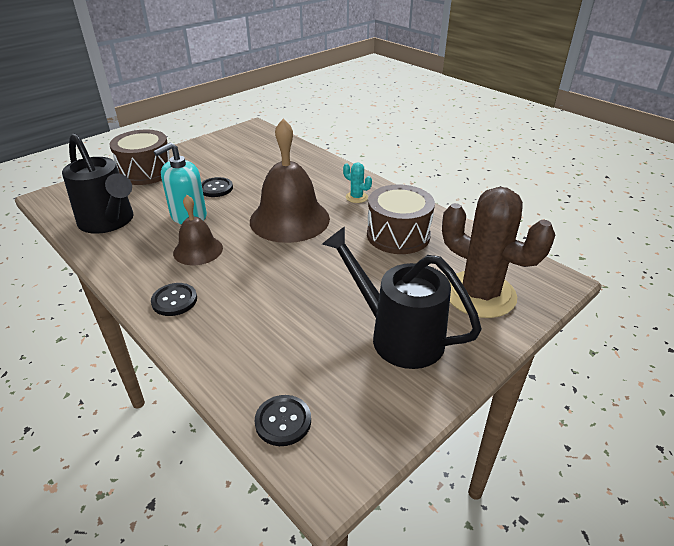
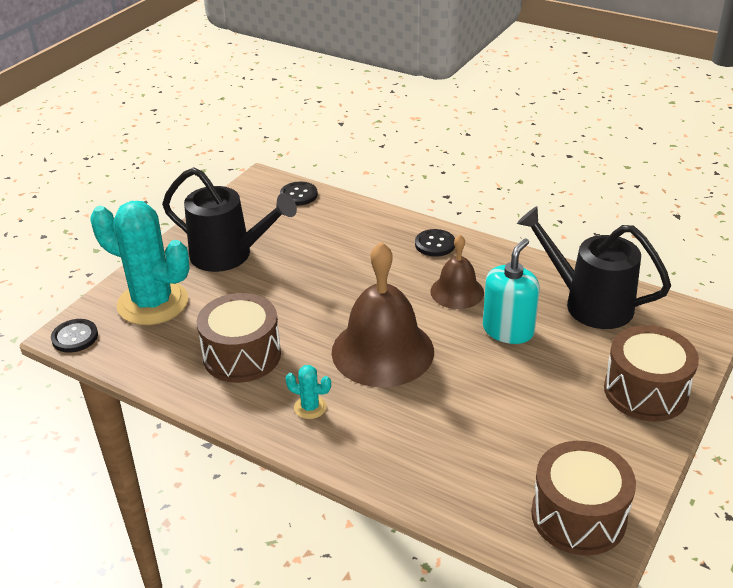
camera: 165 degrees right, 0 degrees up
black button [201,177,233,197] -> black button moved to [51,319,98,353]
brown cactus [442,187,555,318] -> turquoise cactus [91,201,190,325]
none -> brown drum [531,441,636,556]

